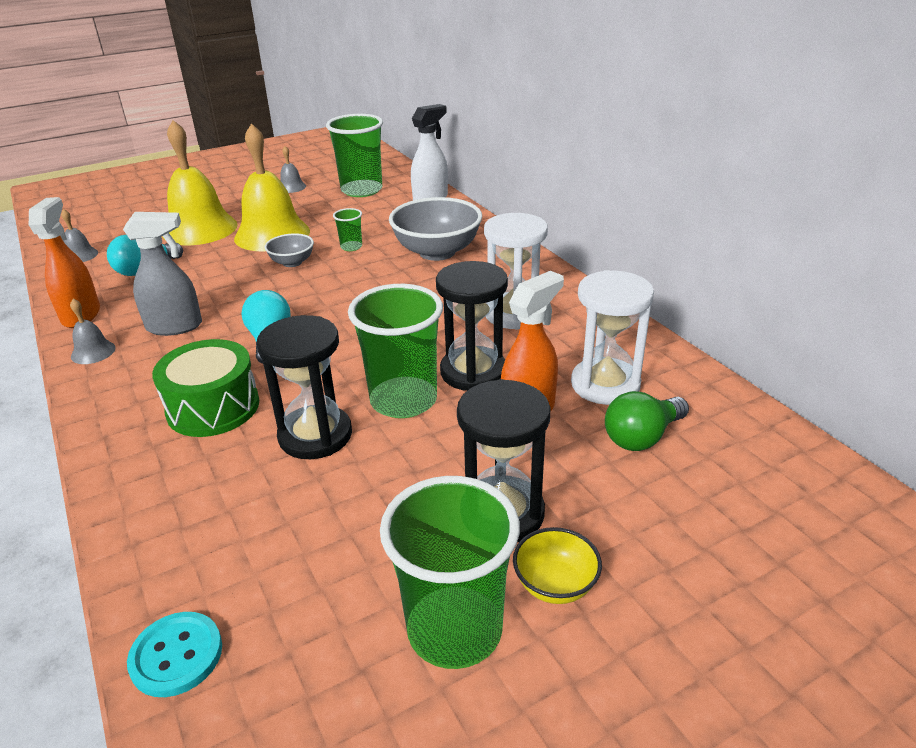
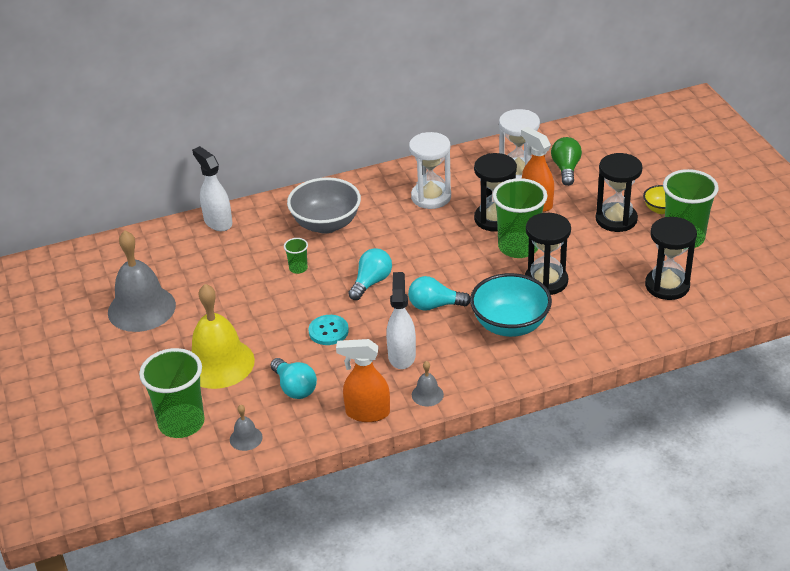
camera: 80 degrees left, 5 degrees up
grey spray bottle [123,212,202,336] -> white spray bottle [386,272,416,369]
turquoise button [127,612,222,697] -> turquoise button moved to [309,315,349,345]
green drum [152,339,259,437] -> turquoise bowl [470,273,552,337]
yellow bell [234,123,310,252] -> none
grey bowl [264,233,314,267] -> none
grey bell [280,146,306,193] -> grey bell [108,231,176,332], size x2.30
green cup [326,114,383,197] -> green cup moved to [139,348,205,438]
green light bulb [605,391,689,451] -> green light bulb turned 150 degrees counterclockwise [551,137,582,186]
none -> turquoise light bulb [348,248,392,300]
none -> black hourglass [645,217,697,300]

